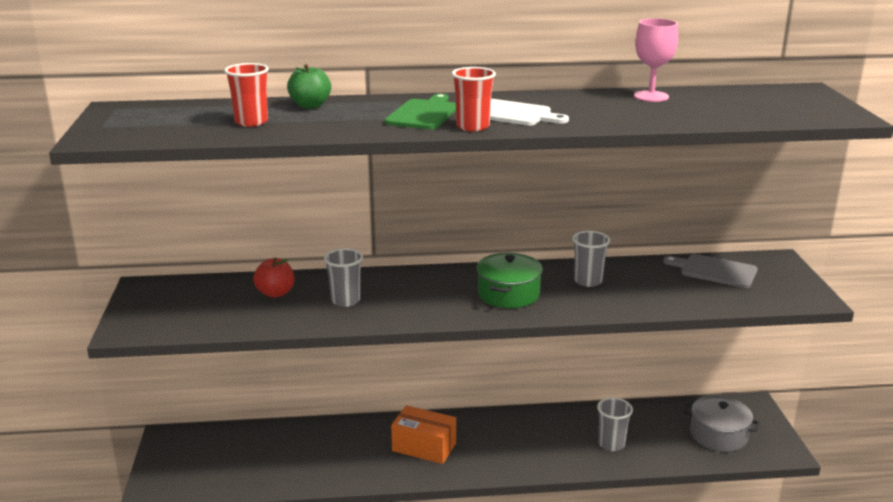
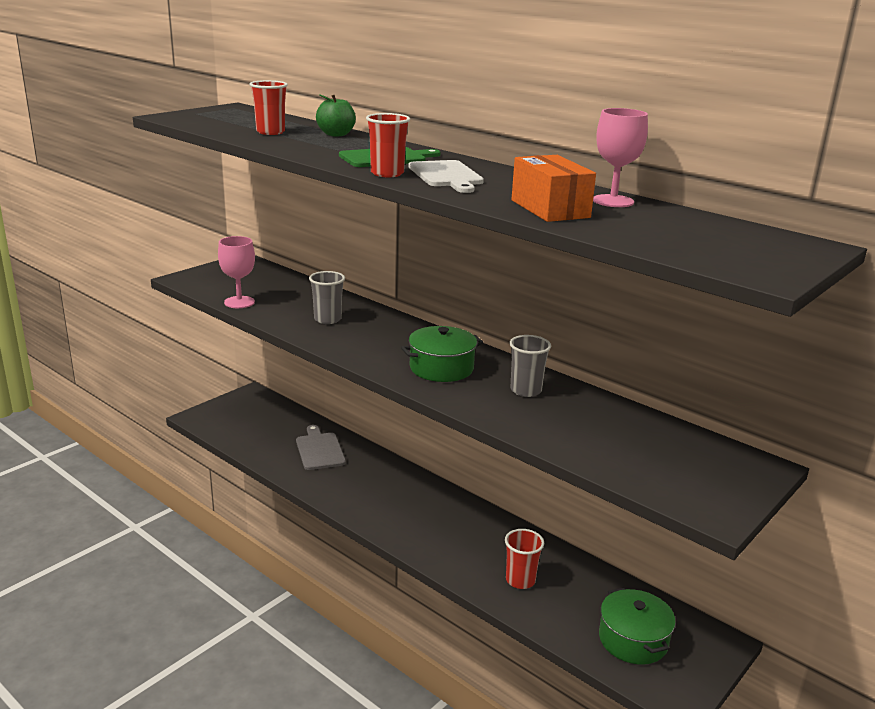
camera: 45 degrees right, 0 degrees up
red apple [253,258,294,298] -> none
orange box [391,405,456,464] -> orange box moved to [511,155,596,222]
grey cup [597,397,633,451] -> red cup [505,529,544,589]
grey cutting board [663,254,758,288] -> grey cutting board moved to [296,425,346,470]
grey pot [684,396,760,452] -> green pot [599,588,676,665]
none -> pink goblet [218,236,255,308]

